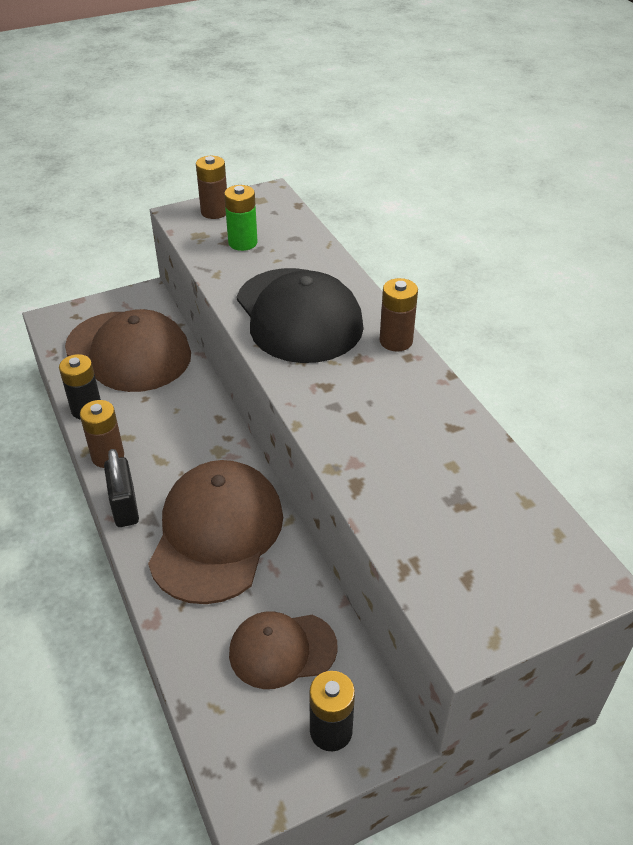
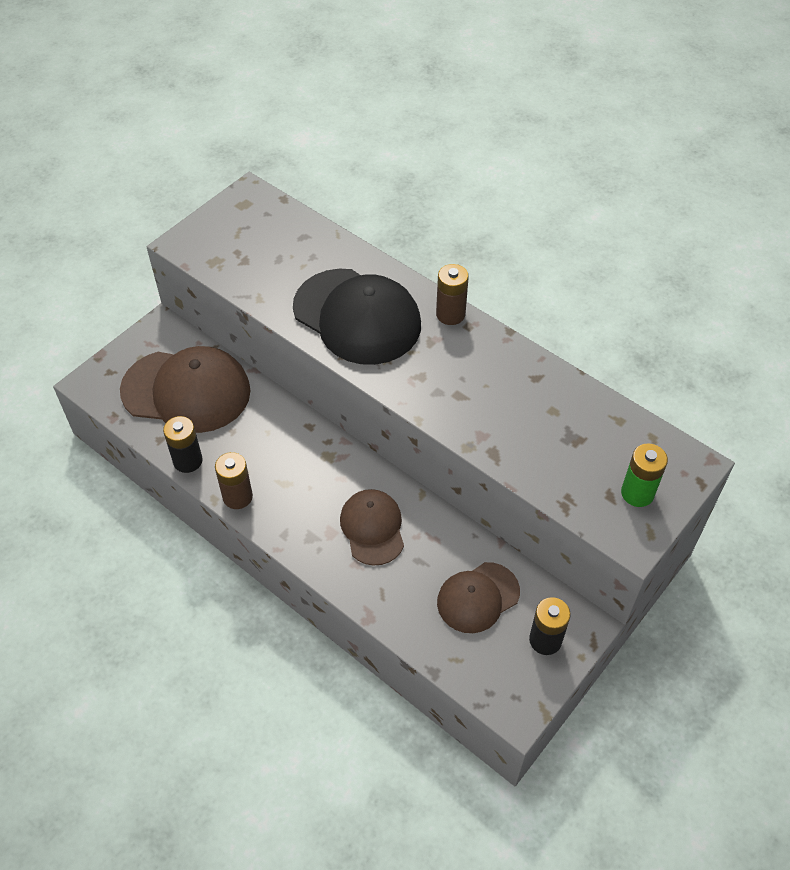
camera: 25 degrees left, 10 degrees up
black padlock [104,449,139,527] -> none
brown cap [148,460,283,604] -> brown cap [340,489,404,566], size x0.59
brown battery [196,156,227,219] -> none
green battery [224,185,258,251] -> green battery moved to [621,443,668,507]

